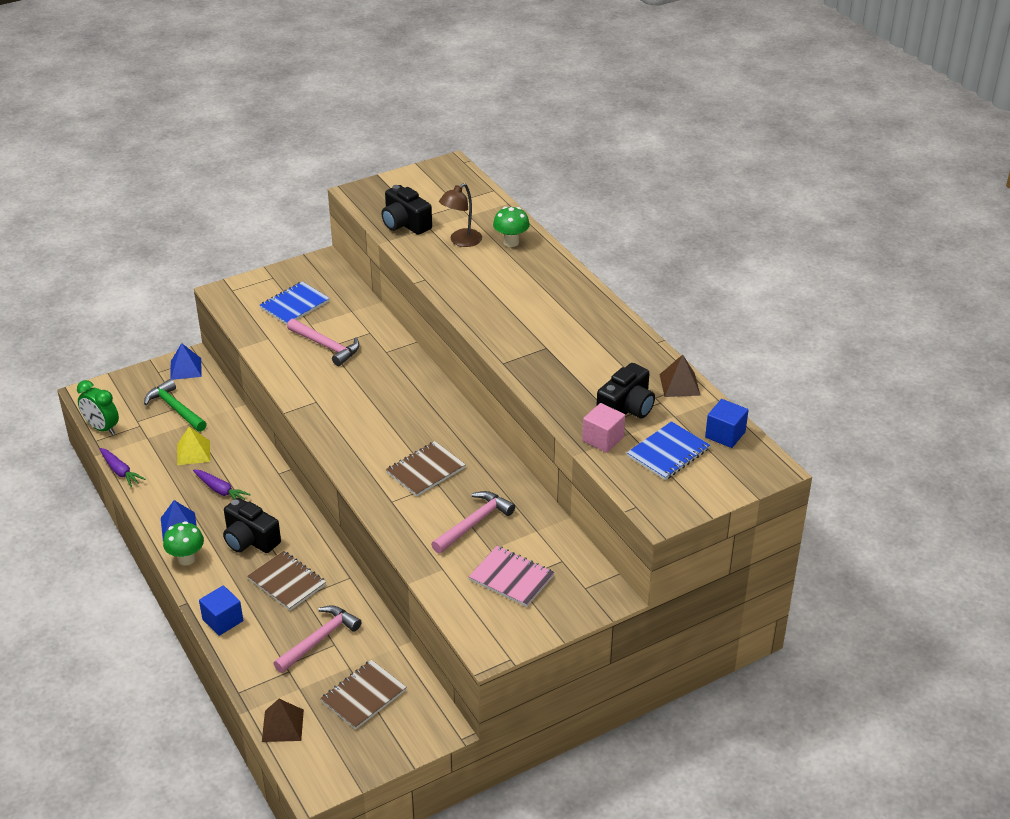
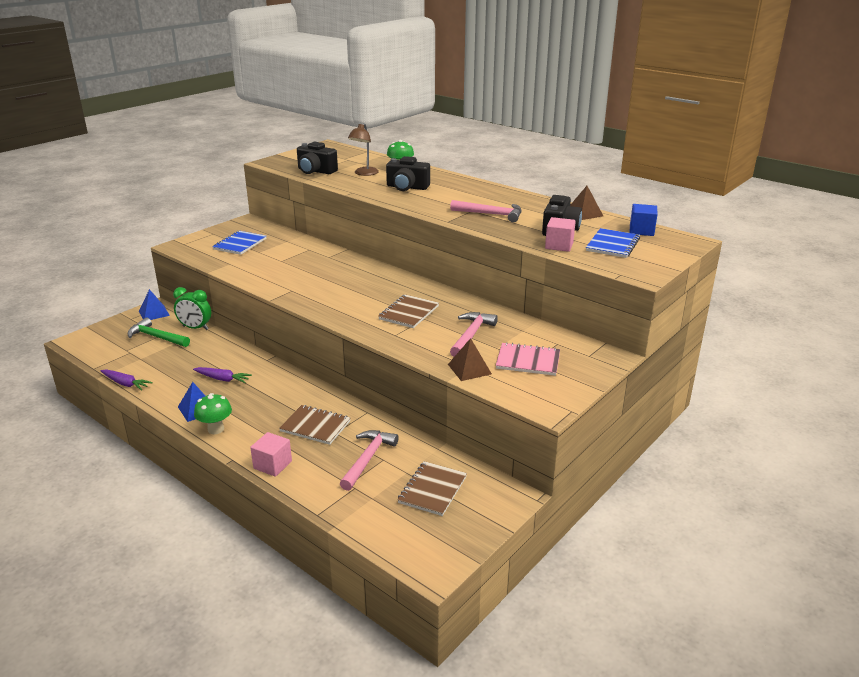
camera: 20 degrees left, 10 degrees down
green clock [77,380,119,435] -> green clock moved to [173,287,211,330]
yellow pyramid [177,427,210,465] -> none
blue cube [199,585,243,636] -> pink cube [250,432,292,477]
black camera [223,498,281,553] -> black camera moved to [386,156,430,191]
brown pyramid [262,699,304,742] -> brown pyramid moved to [448,338,492,381]
pink hammer [287,319,360,366] -> pink hammer moved to [450,200,522,222]

